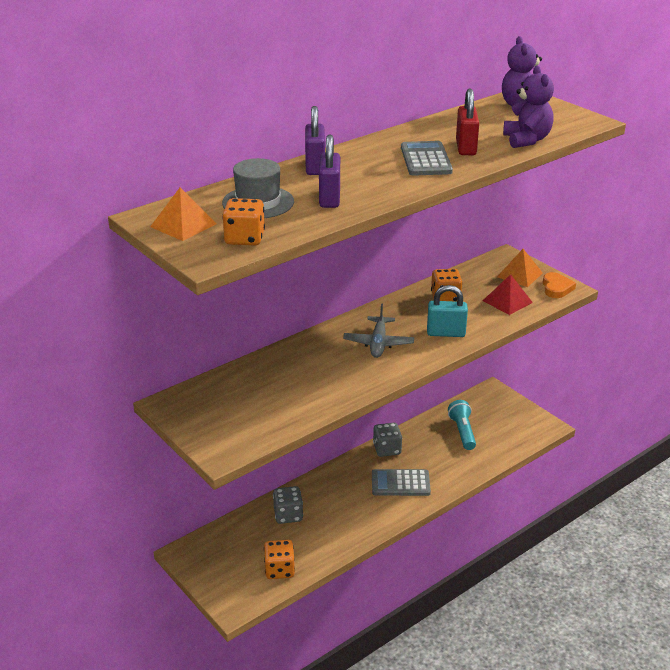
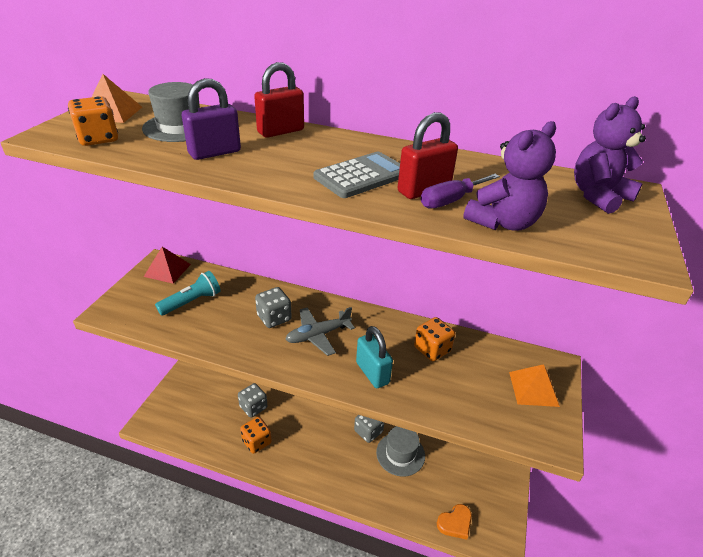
camera: 55 degrees right, 5 degrees up
orange dice [264,540,295,579] -> orange dice moved to [240,417,272,454]
purple padlock [305,106,325,175] -> red padlock [254,62,304,138]
grey calculator [372,469,431,496] -> none
turquoise flashlight [448,400,476,450] -> turquoise flashlight moved to [155,271,221,316]
red pyramid [483,274,533,315] -> red pyramid moved to [144,247,191,284]
orange heart [543,272,576,298] -> orange heart moved to [437,504,472,540]
none -> grey dice [255,287,292,328]
none -> grey hat [376,426,425,477]
none -> purple screwdriver [421,174,500,209]

